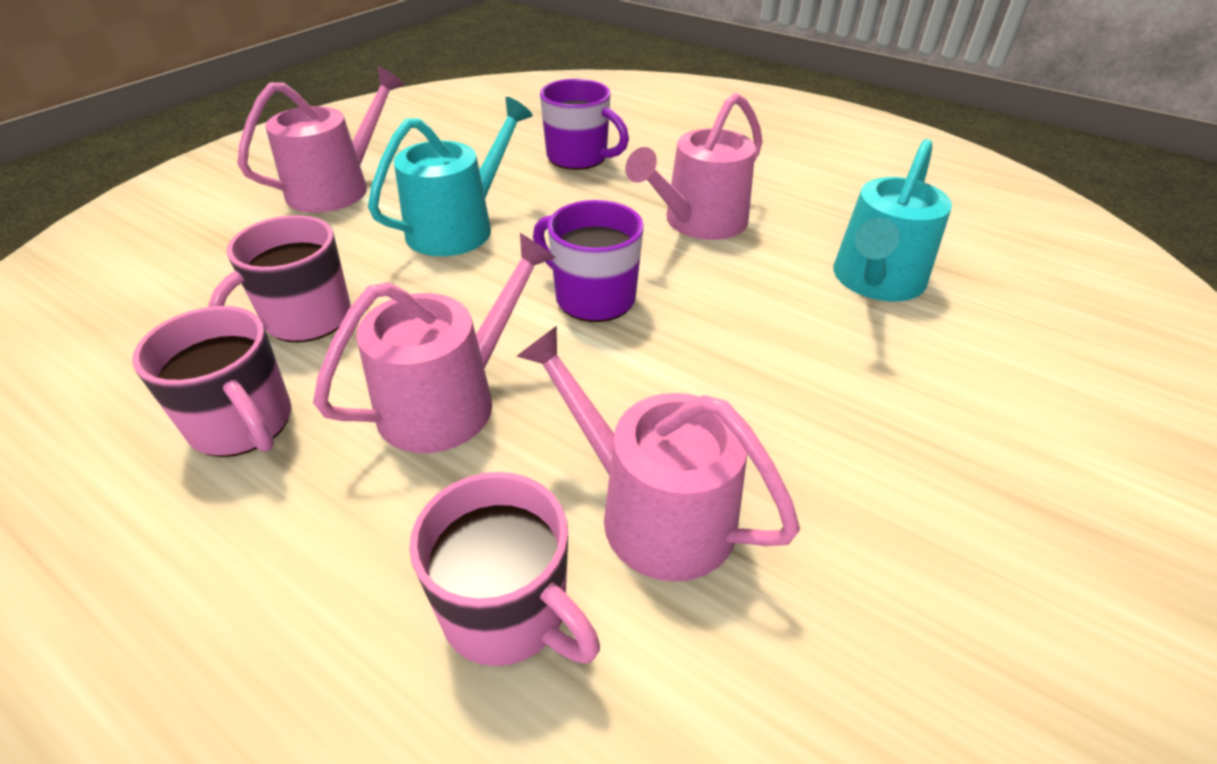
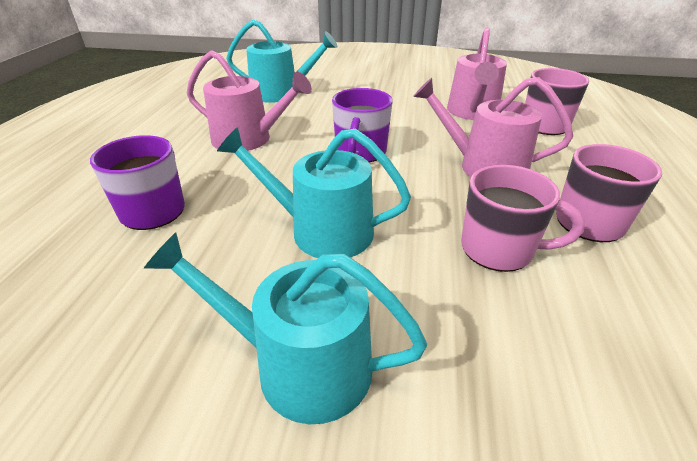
camera: 115 degrees left, 5 degrees down
pink watering can [237,66,404,213] -> turquoise watering can [144,233,427,424]

